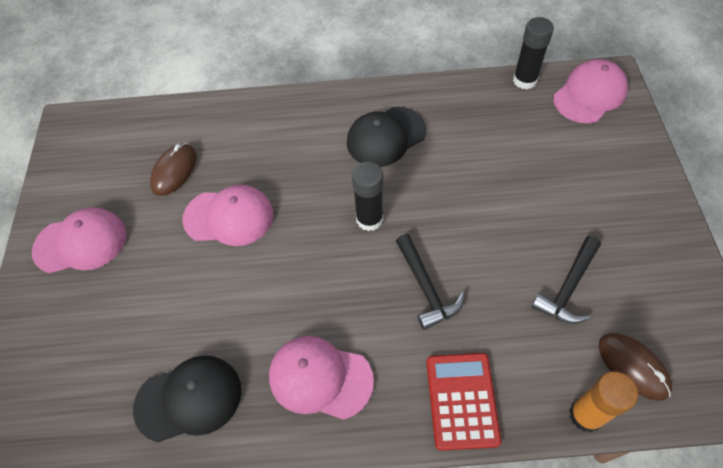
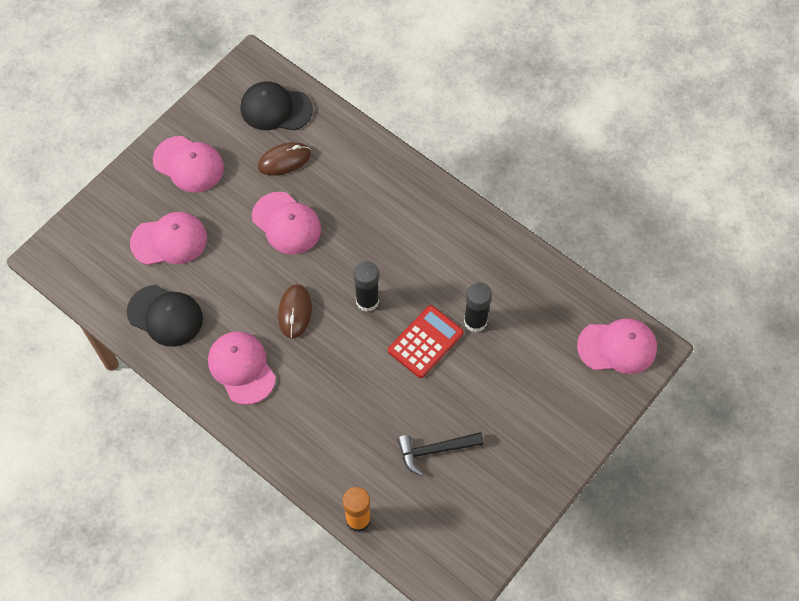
camera: 40 degrees right, 5 degrees up
black cap [347,107,426,167] -> black cap moved to [240,81,313,131]
black hammer [396,234,465,330] -> none
red calculator [427,353,502,451] -> red calculator moved to [388,305,464,378]
black glue stick [513,17,554,89] -> black glue stick moved to [464,282,492,332]
brown mouse [599,333,672,401] -> brown mouse moved to [278,284,312,339]
none -> pink cap [130,212,207,265]

